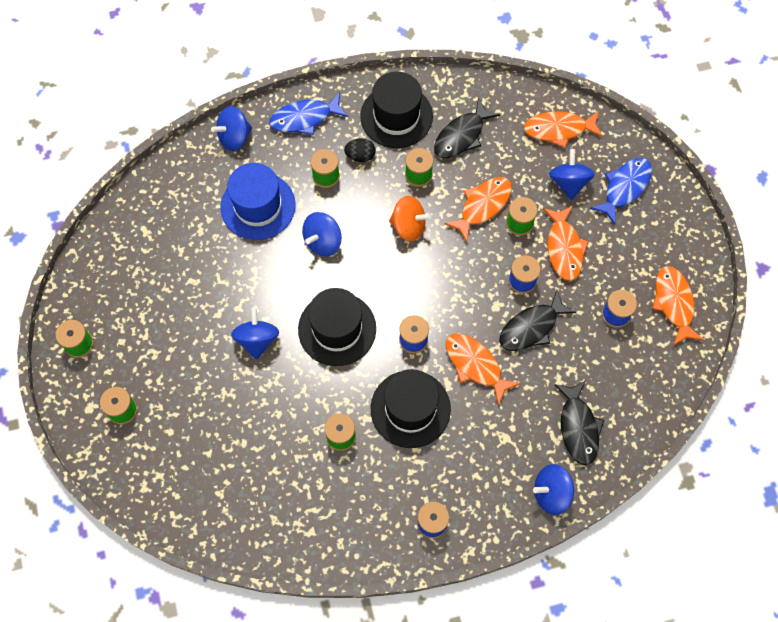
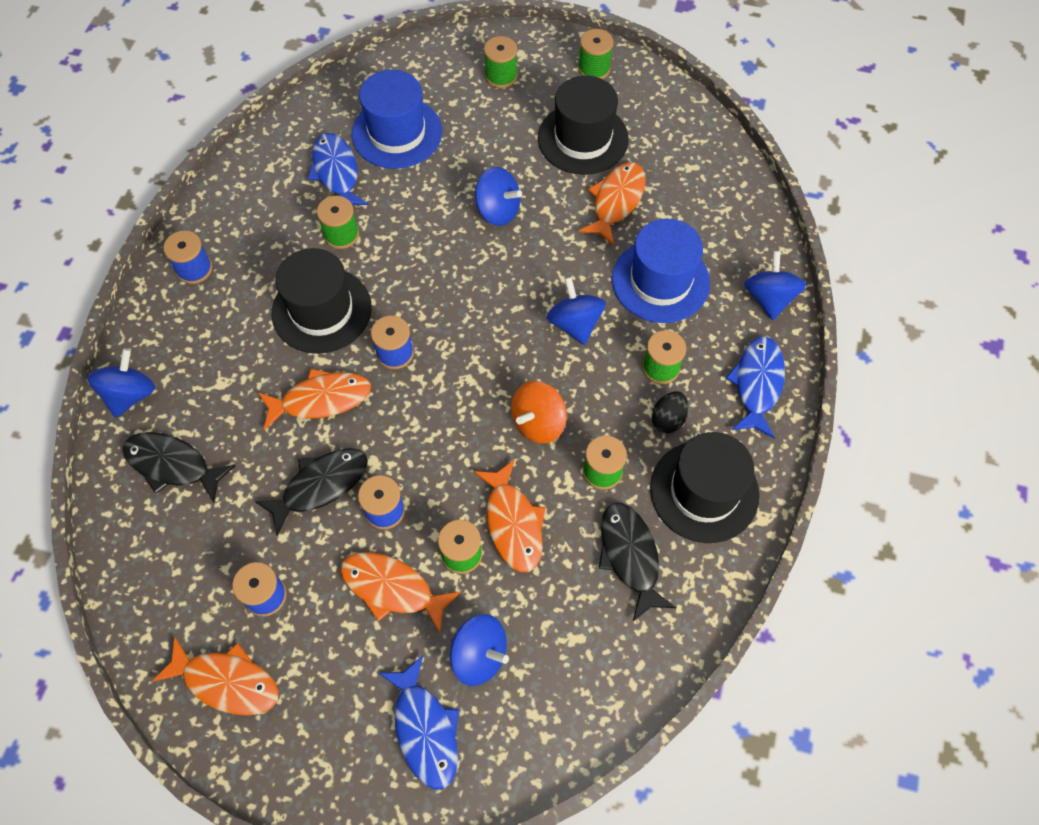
camera: 120 degrees right, 5 degrees down
black hat [298,288,376,366] -> black hat moved to [538,75,629,175]
black fish [499,290,577,351] -> black fish turned 60 degrees clockwise [254,448,368,536]
orange fish [524,111,603,148] -> orange fish moved to [579,162,646,245]
none -> blue fish [307,133,369,205]
none -> blue hat [352,70,442,169]

